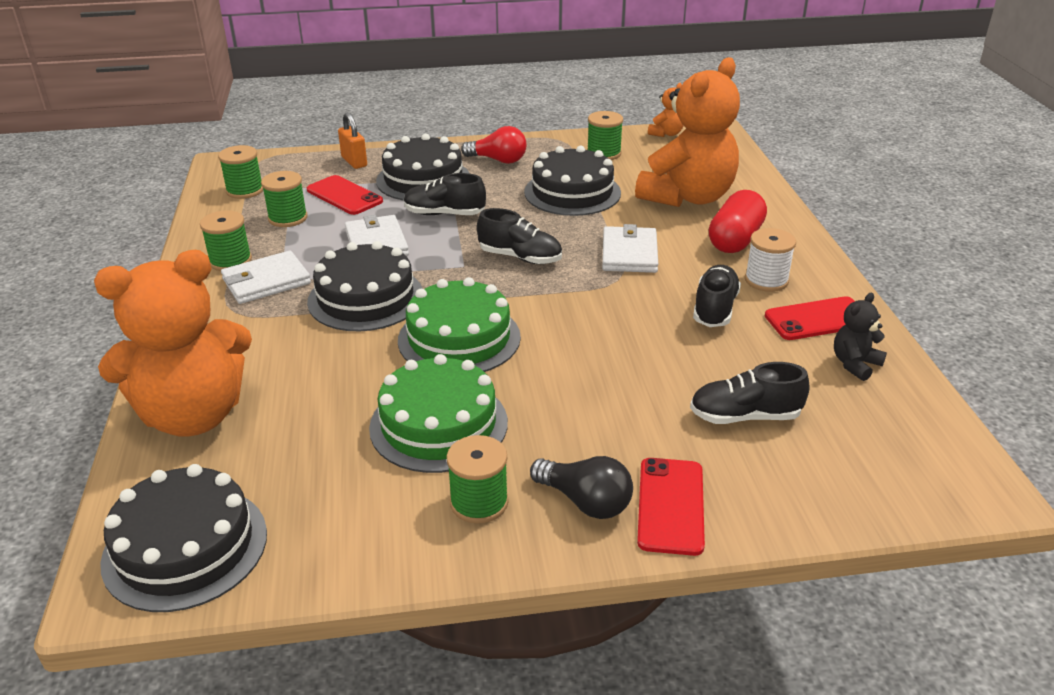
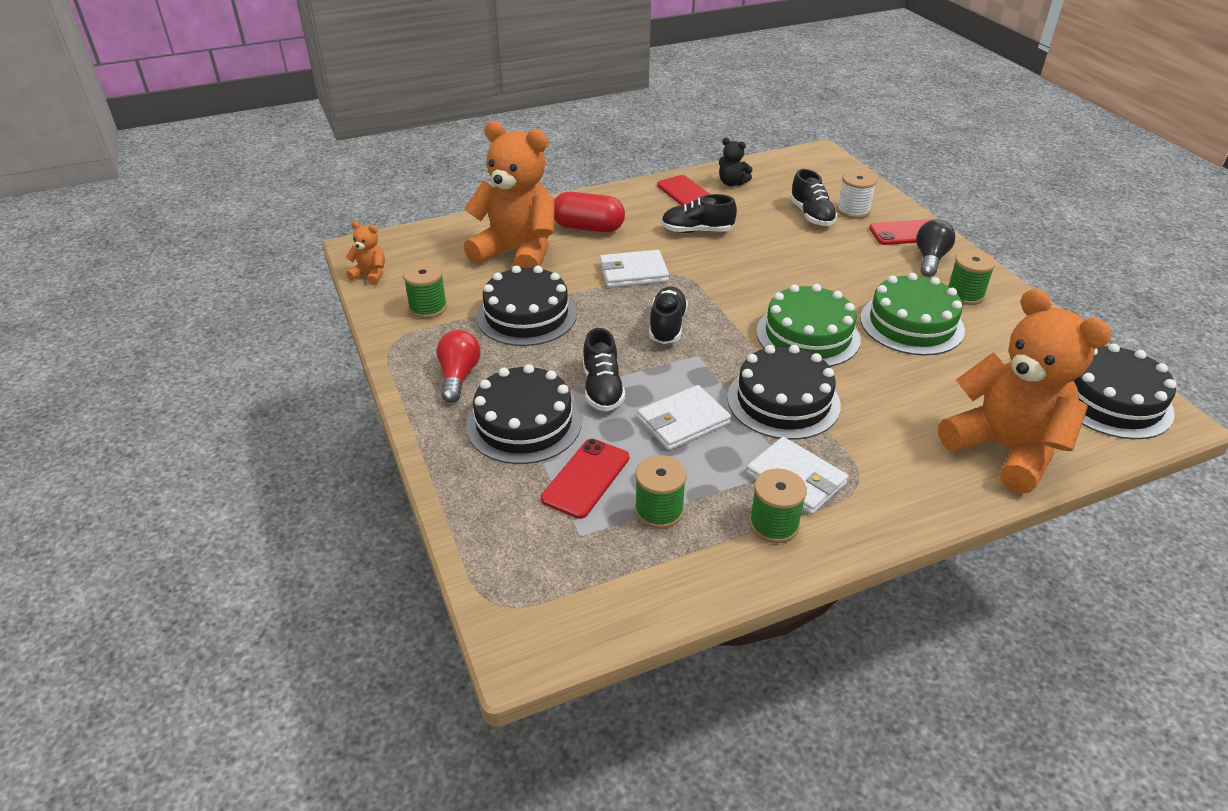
camera: 105 degrees left, 5 degrees up
green spool [218,145,263,199] -> none
orange padlock [338,112,367,169] -> none
white spool [745,228,796,292] -> white spool moved to [837,170,877,219]

